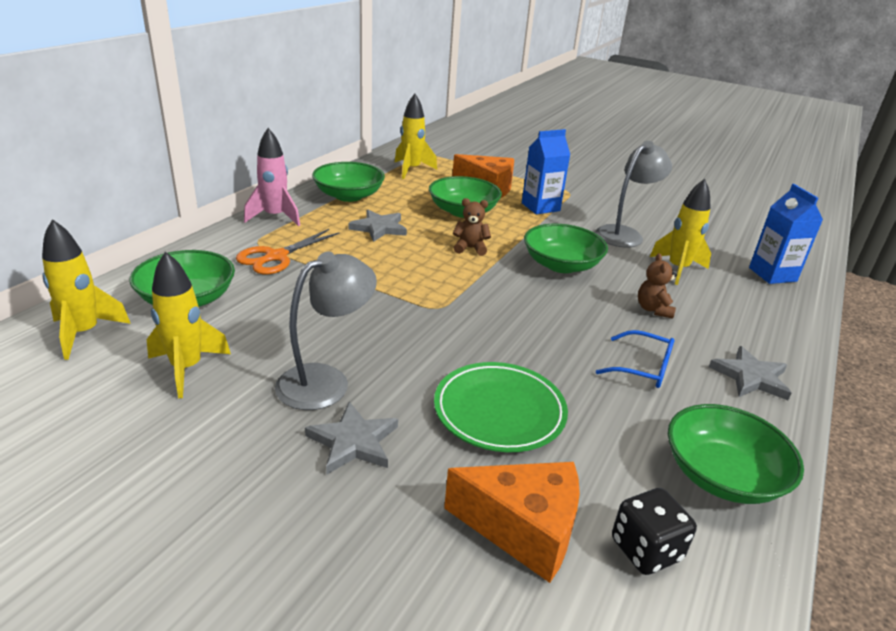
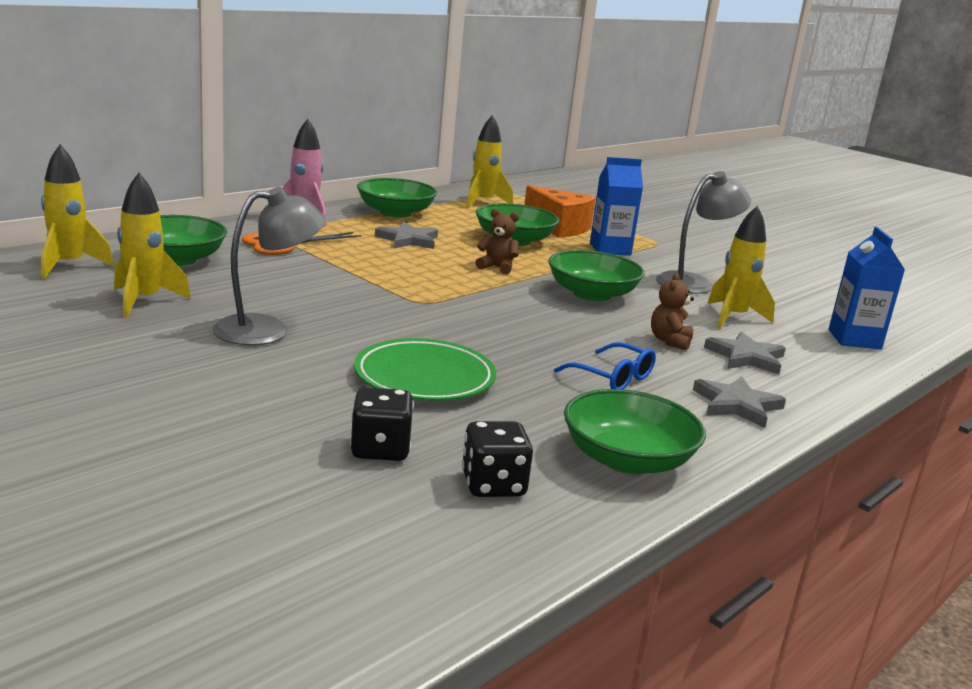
camera: 15 degrees right, 10 degrees down
grey star [305,401,398,474] -> grey star moved to [704,331,786,374]
orange cheese [444,462,580,583] -> black dice [350,387,414,461]

